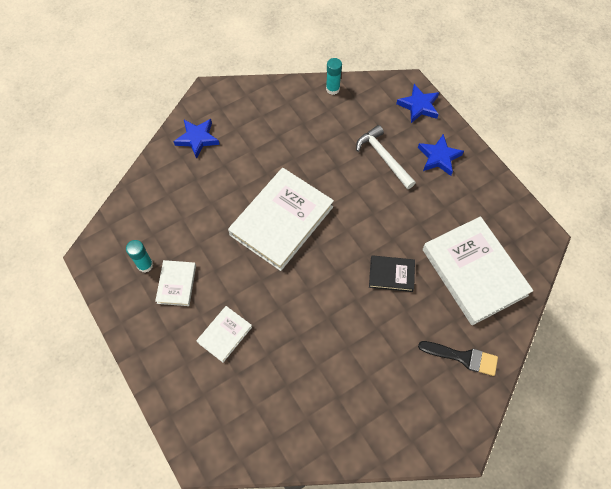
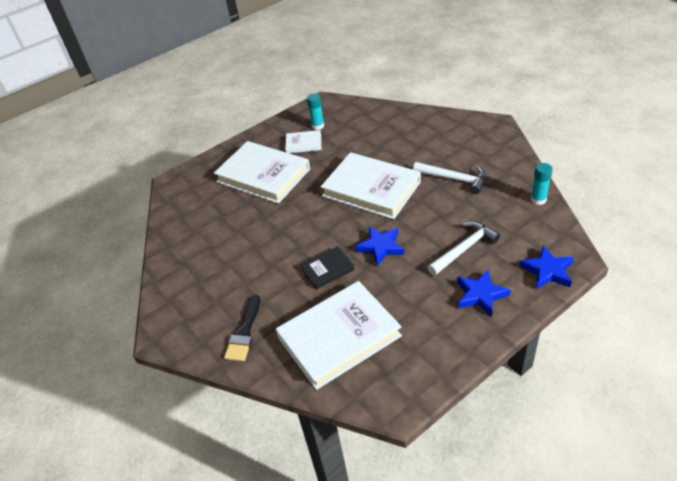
camera: 90 degrees right, 20 degrees down
blue star [173,119,220,159] -> blue star moved to [355,227,404,267]
white book [196,306,252,362] -> white book [214,141,310,204], size x2.08
black book [369,255,415,292] -> black book turned 60 degrees clockwise [301,246,355,289]
none -> white hammer [413,162,486,194]

